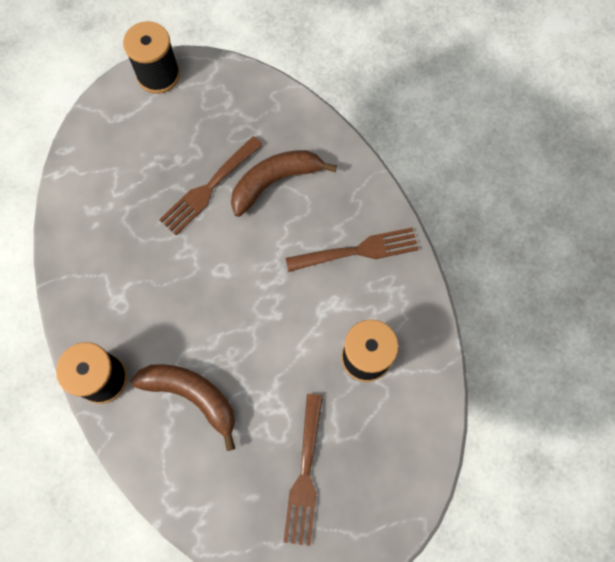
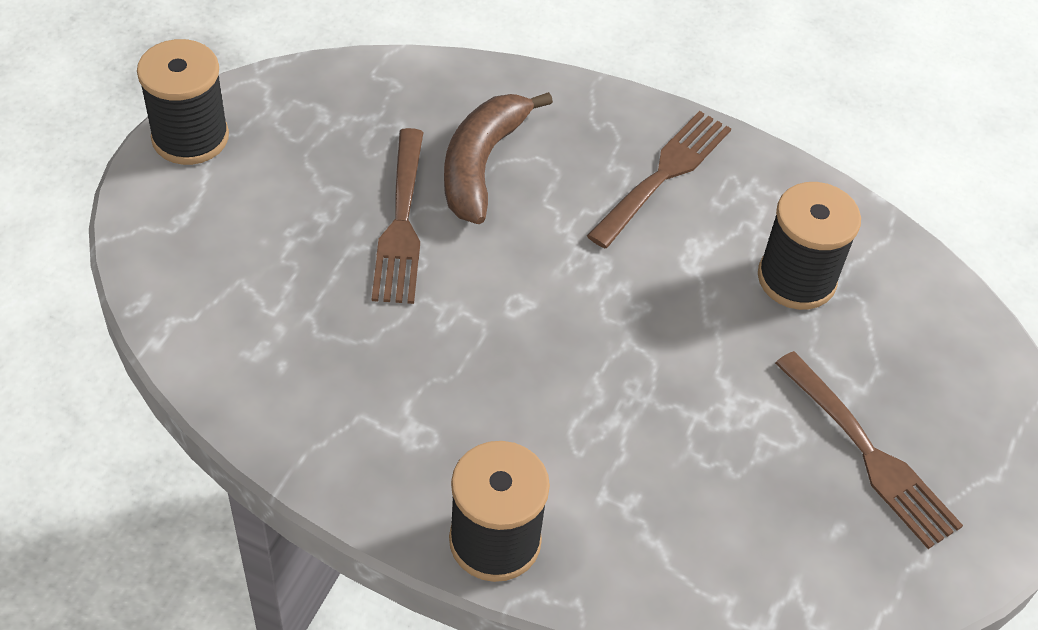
camera: 45 degrees left, 20 degrees down
brown banana [130,364,235,451] -> none

